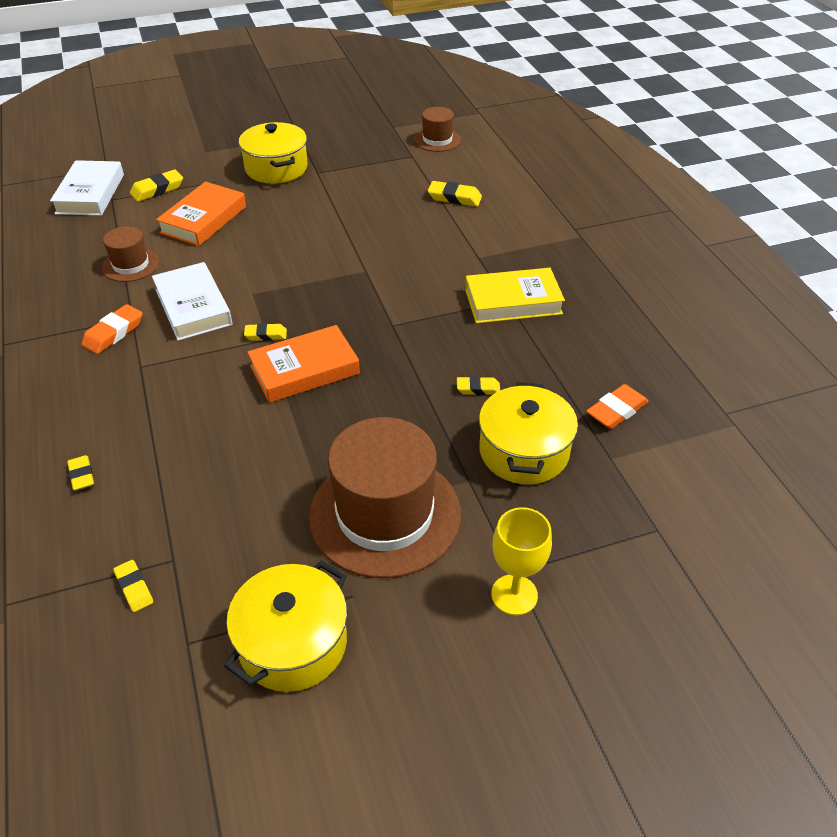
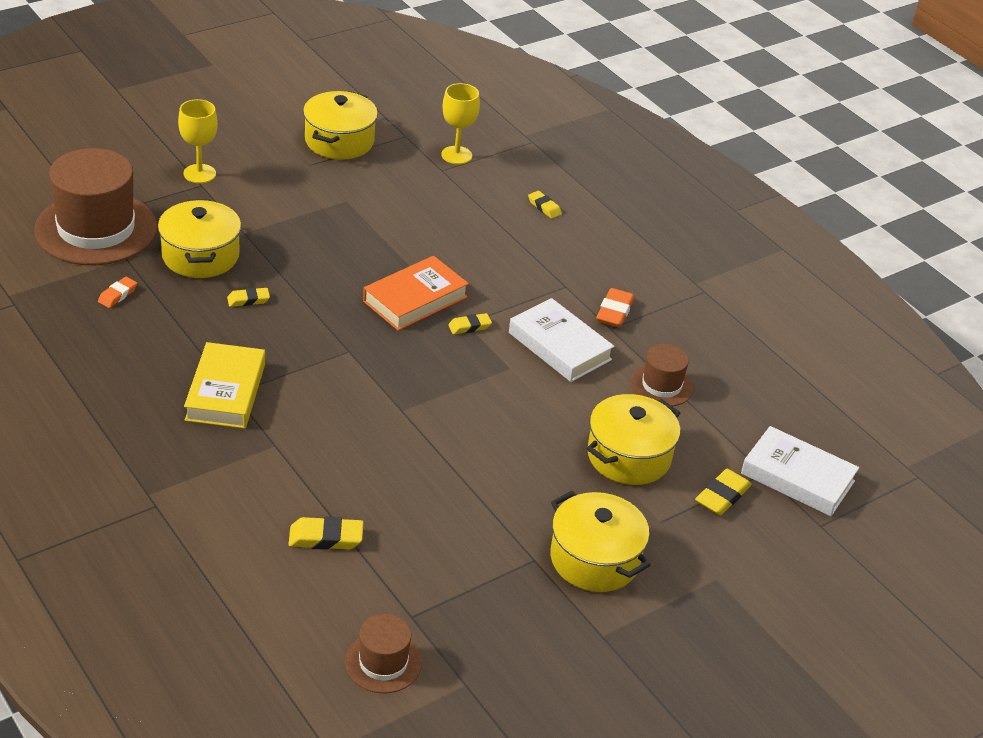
camera: 160 degrees right, 5 degrees down
white book [50,160,124,216] -> white book turned 45 degrees counterclockwise [741,426,859,516]
yellow eraser [113,560,153,612] -> yellow goblet [441,83,480,164]
orange book [156,182,246,246] -> yellow pot [586,394,680,485]
brown hat [309,417,461,578] -> brown hat moved to [34,148,157,265]
yellow book [465,268,565,323] -> yellow book turned 60 degrees counterclockwise [184,342,265,429]
orange eraser [586,384,649,429] -> orange eraser [98,277,137,308], size x0.65

